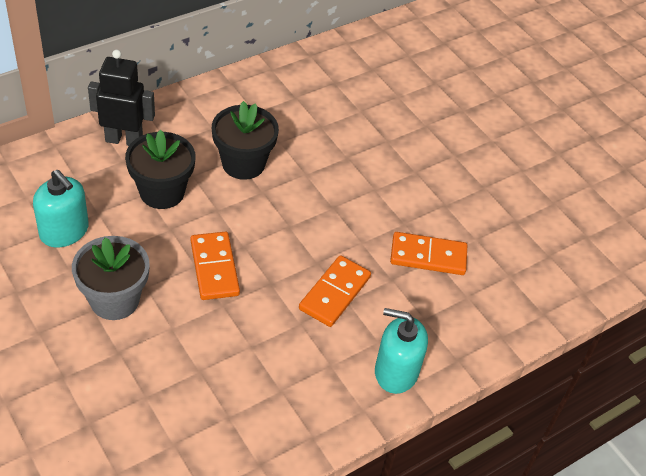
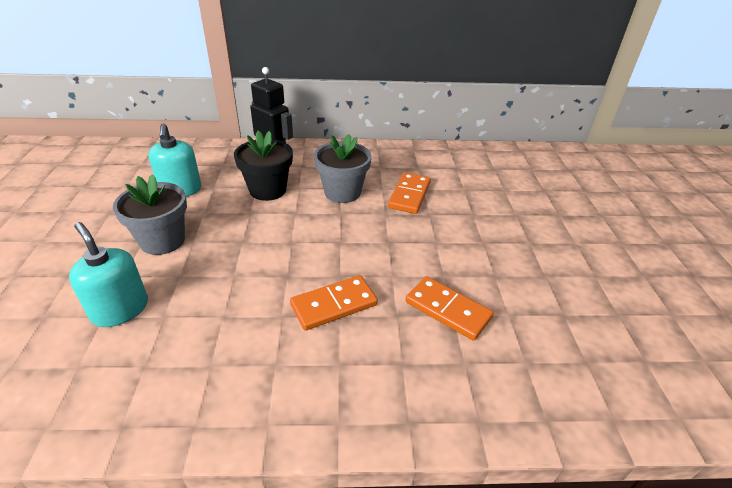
camera: 35 degrees right, 10 degrees down
orange domino [191,232,240,300] -> orange domino moved to [388,172,431,214]
black flower pot [212,101,279,180] -> grey flower pot [314,134,372,203]
turquoise soap dispenser [375,308,428,394] -> turquoise soap dispenser moved to [69,222,148,327]

